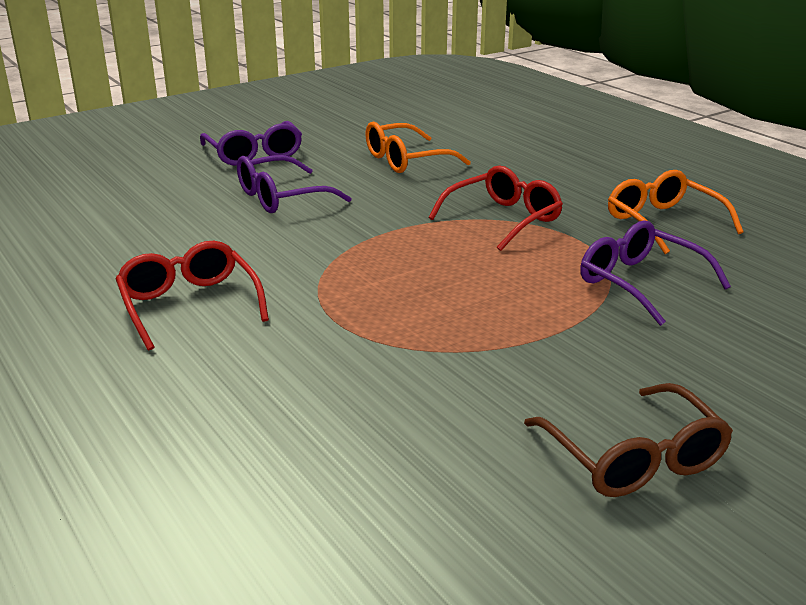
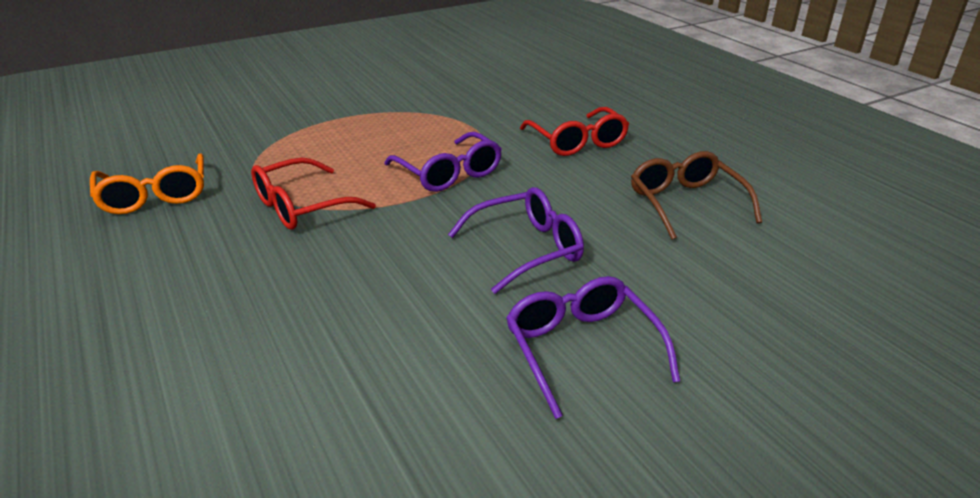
camera: 175 degrees left, 5 degrees up
orange glasses [365,122,471,173] -> none
brown glasses [524,383,733,497] -> brown glasses moved to [631,151,762,240]
purple glasses [580,220,731,326] -> purple glasses moved to [384,132,502,192]

